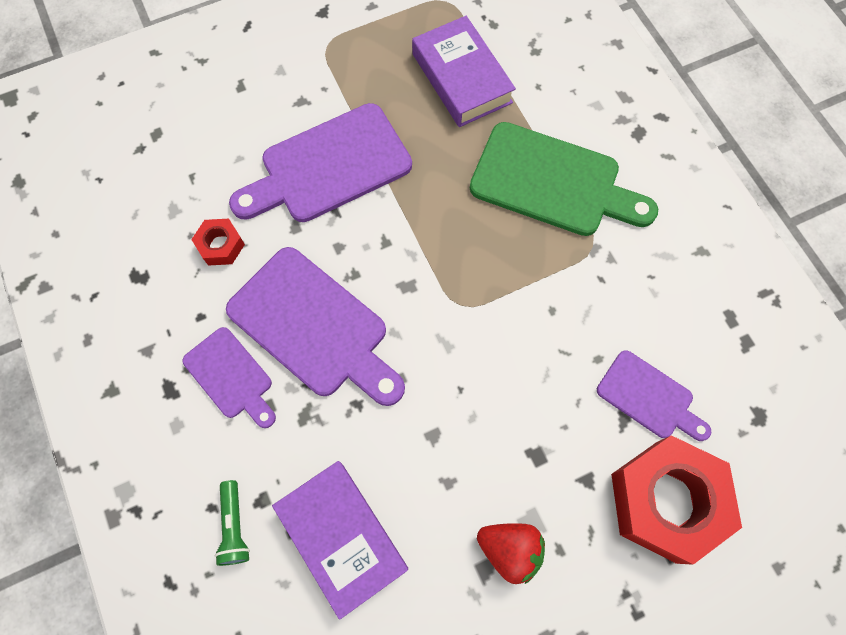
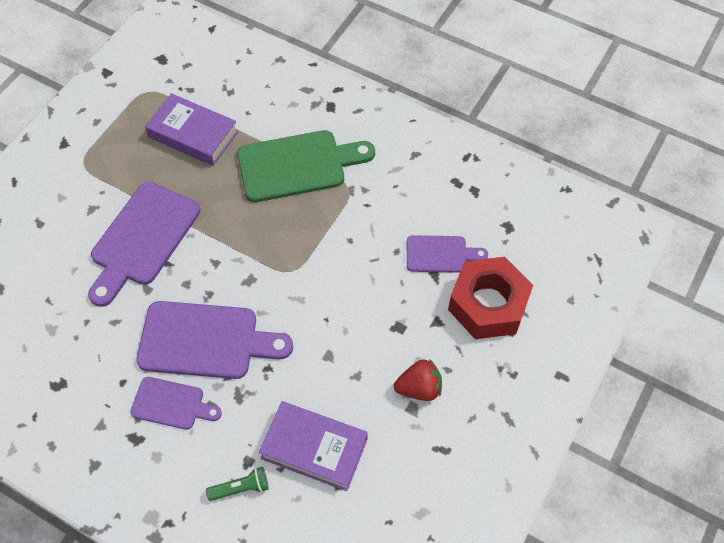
camera: 35 degrees left, 10 degrees down
red nut [191,219,245,266] -> none
green flashlight [215,480,250,566] -> green flashlight turned 60 degrees counterclockwise [206,467,269,501]

